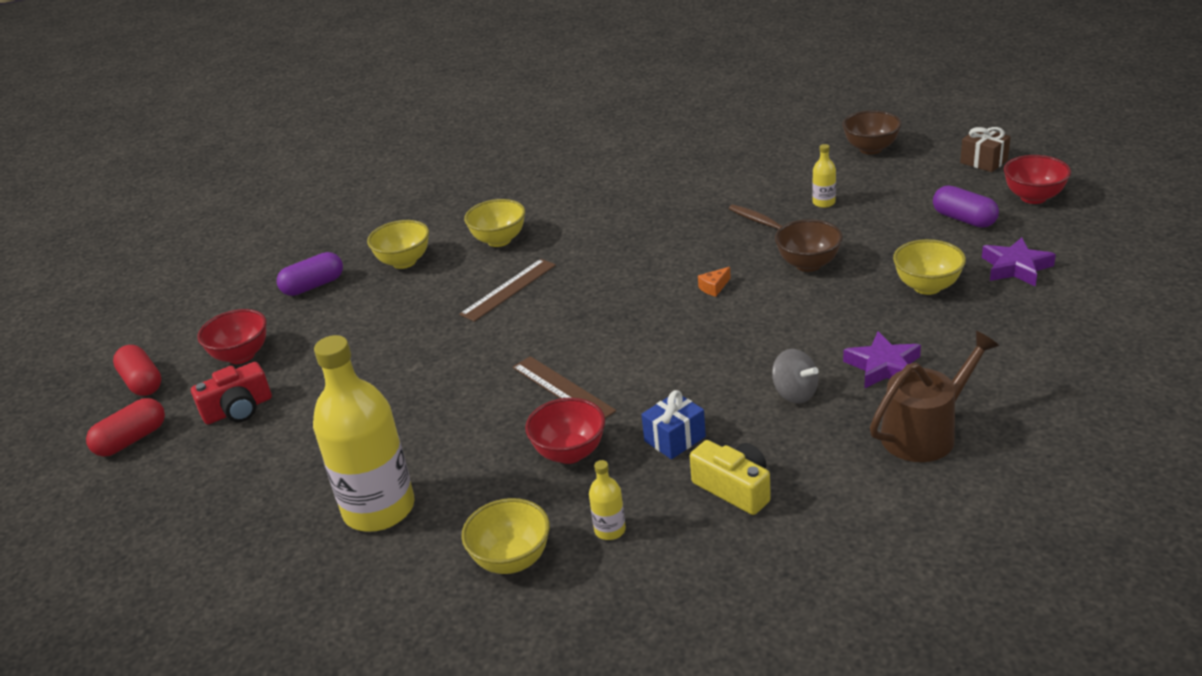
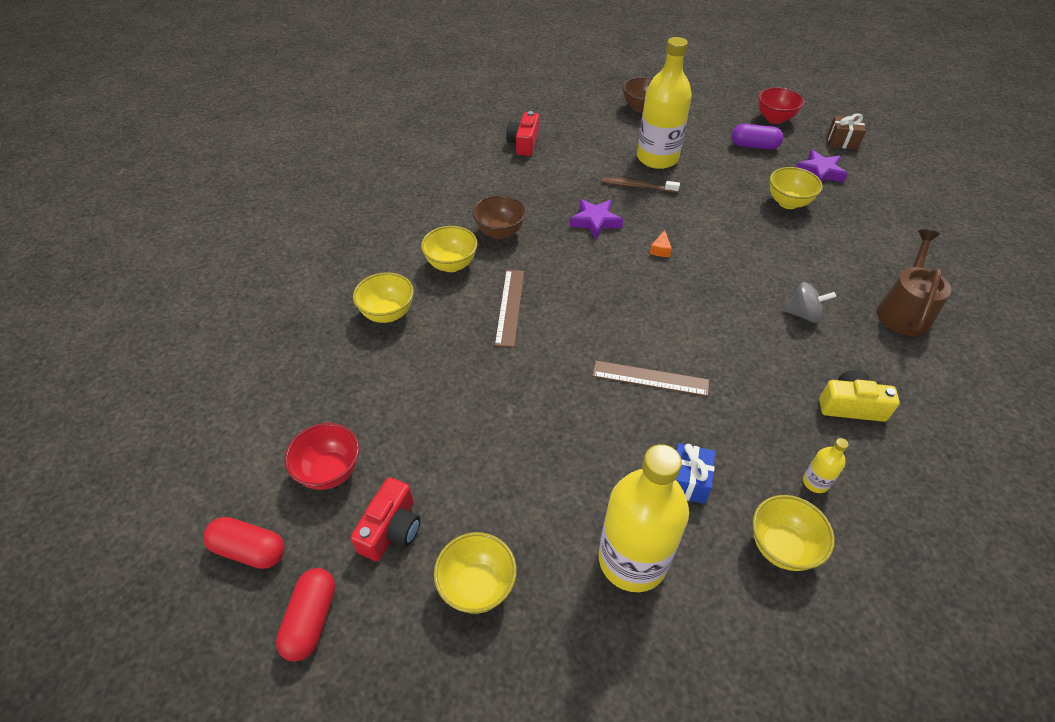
camera: 40 degrees left, 15 degrees up
purple capsule [277,252,343,296] -> none
red bowl [525,398,605,464] -> none
blue gift [641,390,706,459] -> blue gift moved to [676,443,715,504]
brown bowl [775,219,843,272] -> brown bowl moved to [472,195,526,239]
yellow bottle [812,144,836,208] -> yellow bottle [637,37,692,169], size x2.43
purple star [843,331,921,389] -> purple star moved to [569,199,623,239]
brown gift [960,127,1011,172] -> brown gift moved to [827,113,866,149]
none -> yellow bowl [434,532,517,614]
none -> red camera [506,111,539,156]

